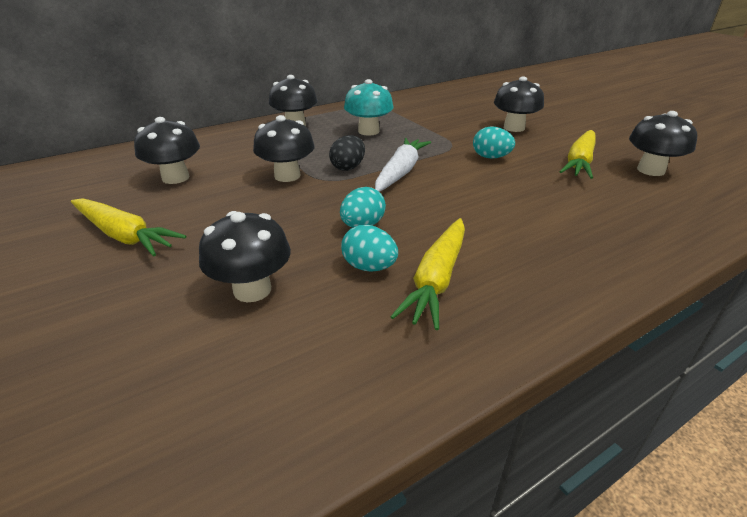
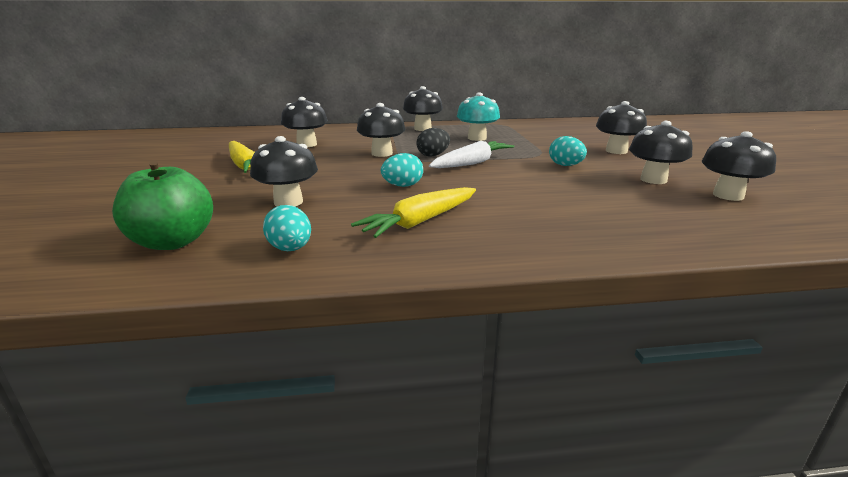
camera: 25 degrees right, 10 degrees down
turquoise egg [341,225,398,272] -> turquoise egg moved to [263,205,311,251]
yellow carrot [560,130,595,179] -> black mushroom [629,121,693,184]
none -> green apple [112,161,213,250]

